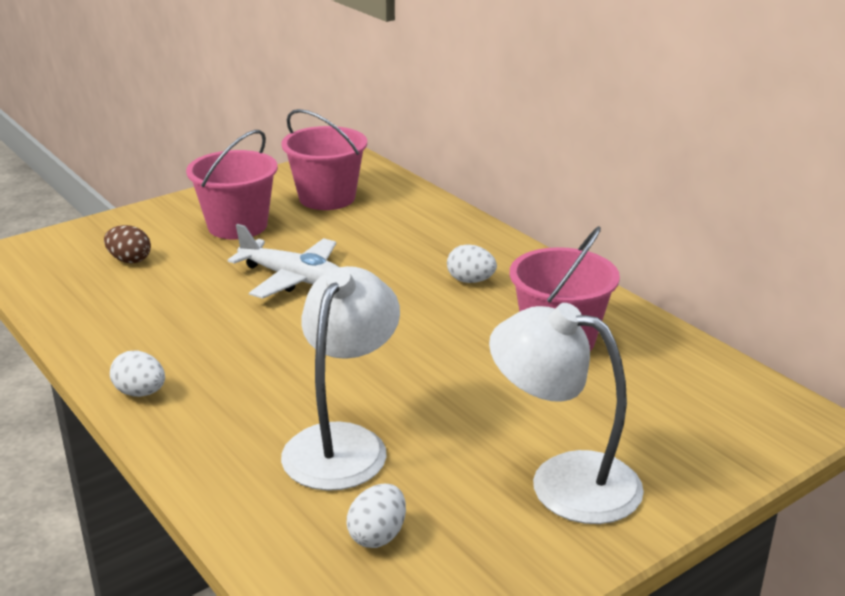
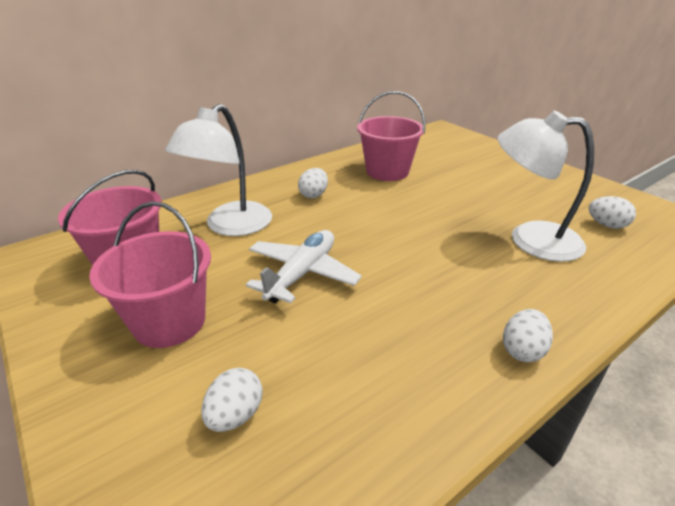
camera: 90 degrees left, 5 degrees up
brown egg [104,225,151,263] -> white egg [201,368,263,432]
white lamp [489,303,644,524] -> white lamp moved to [165,104,272,236]

